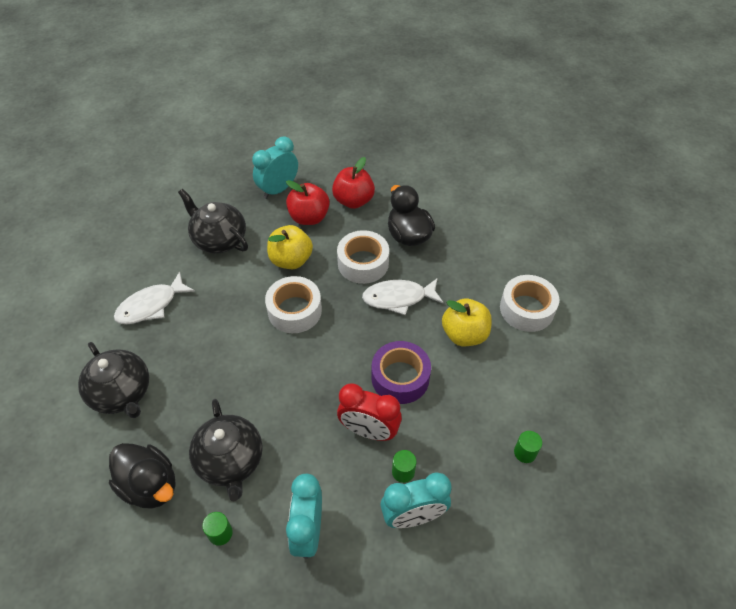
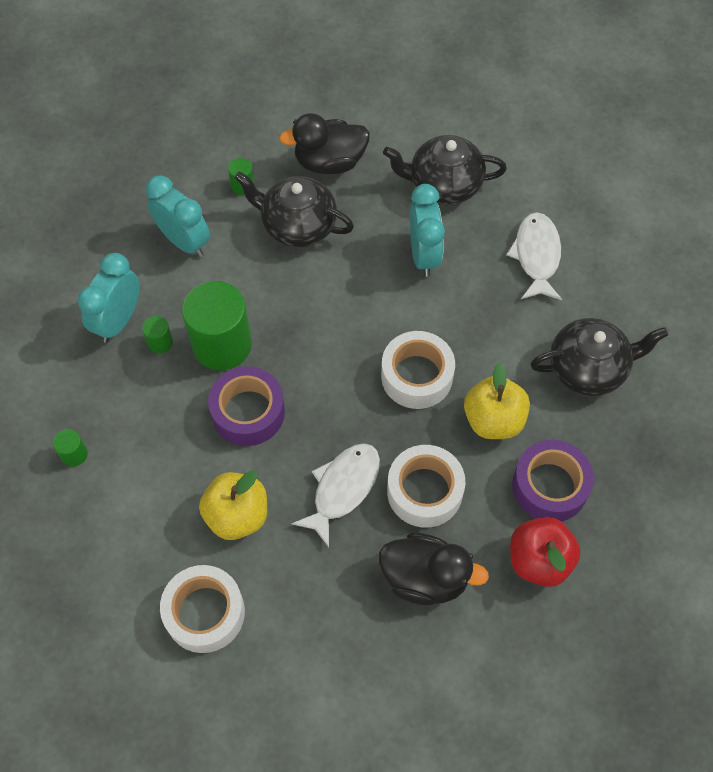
camera: 130 degrees right, 10 degrees up
turquoise clock [252,136,298,199] -> turquoise clock moved to [410,184,445,277]
red apple [286,180,330,225] -> purple tape [512,440,594,521]
red clock [337,383,402,441] -> green cylinder [182,281,252,370]

